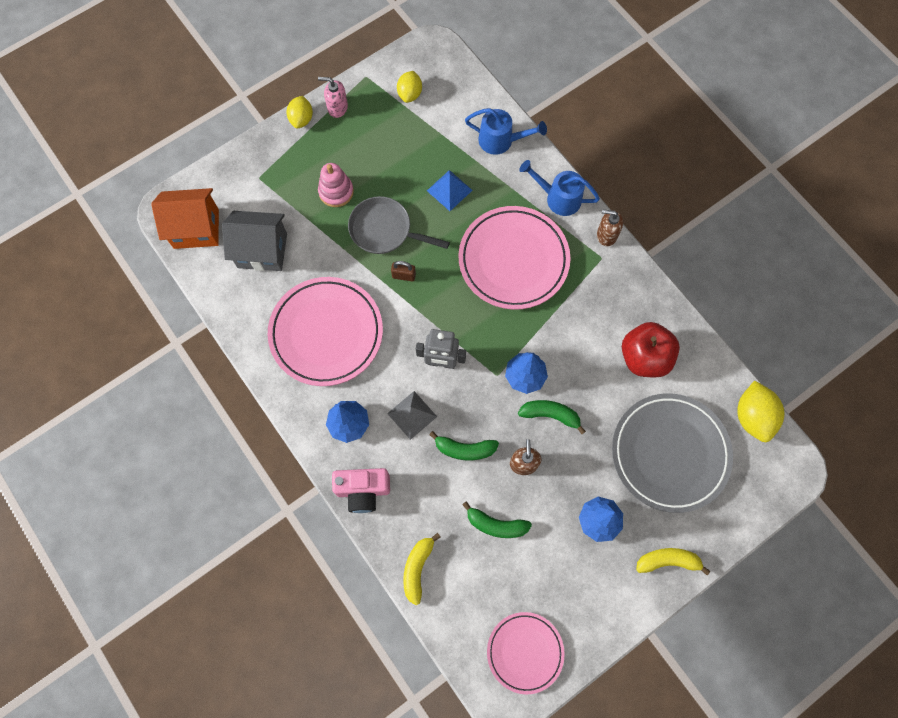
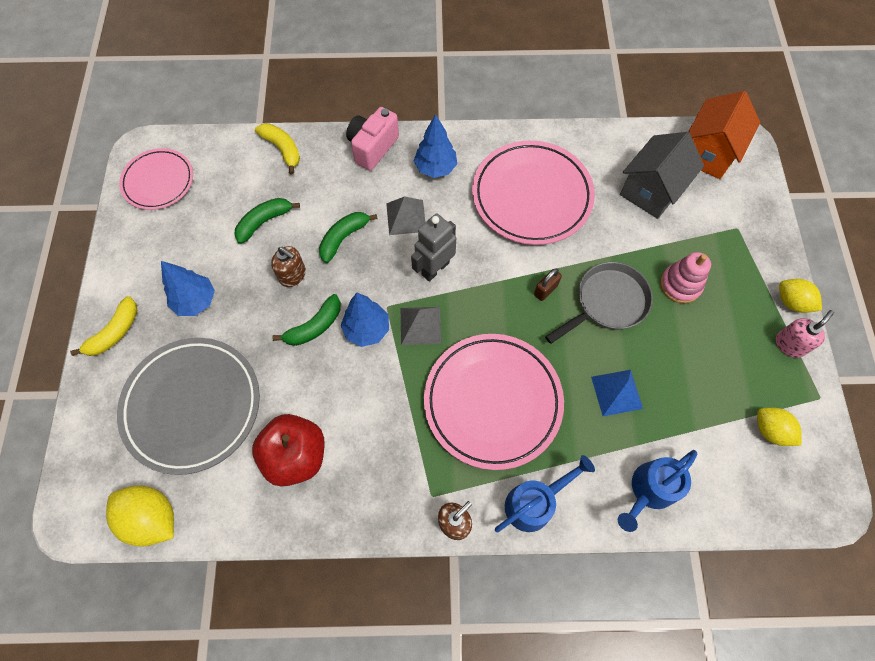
camera: 125 degrees right, 5 degrees down
none -> grey pyramid [401,307,441,345]

